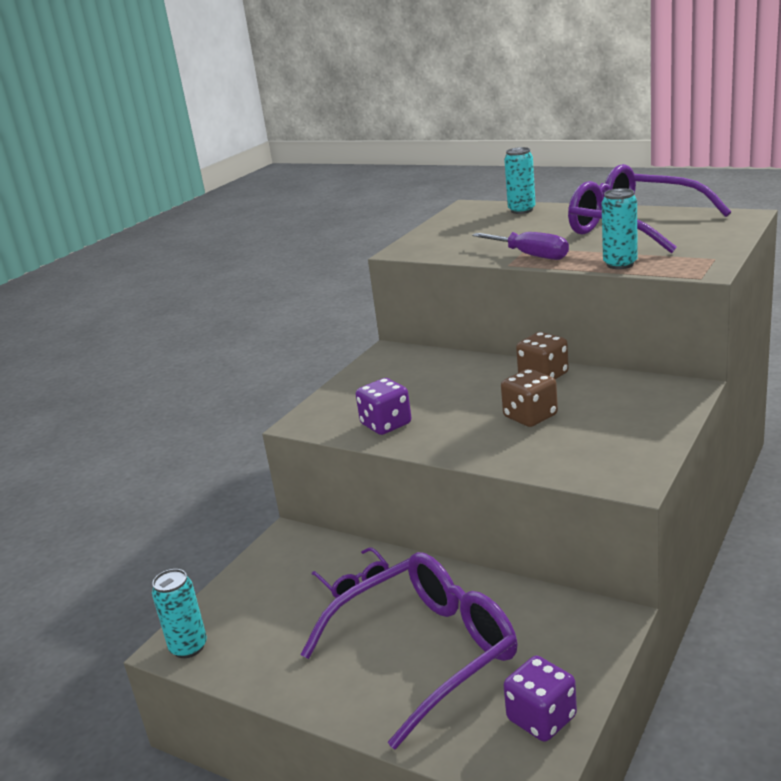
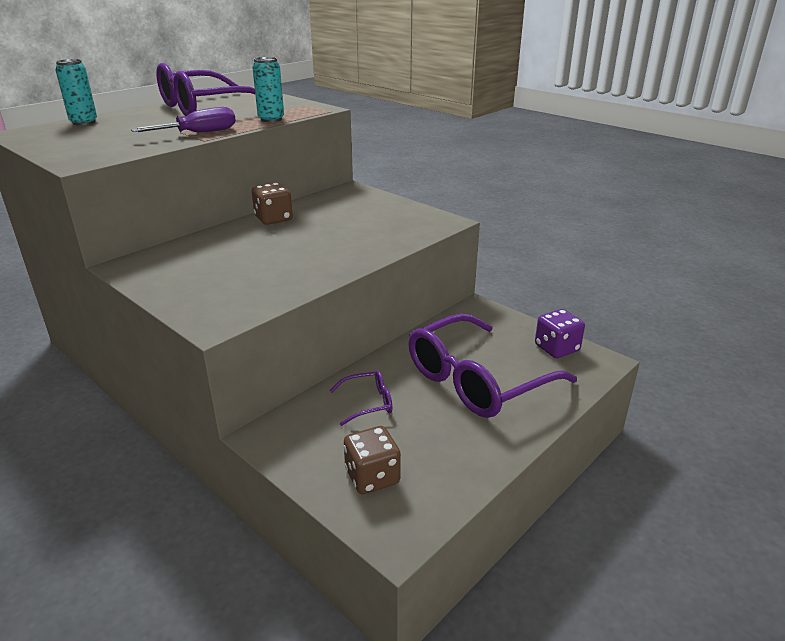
camera: 80 degrees left, 5 degrees up
turquoise can [152,569,207,658] -> none
purple glasses [301,552,517,750] -> purple glasses turned 105 degrees counterclockwise [408,314,577,418]
purple dice [356,378,411,435] -> none
brown dice [501,369,558,427] -> brown dice moved to [344,426,401,494]

